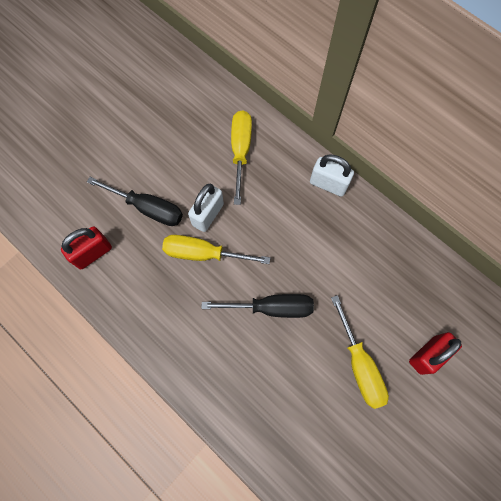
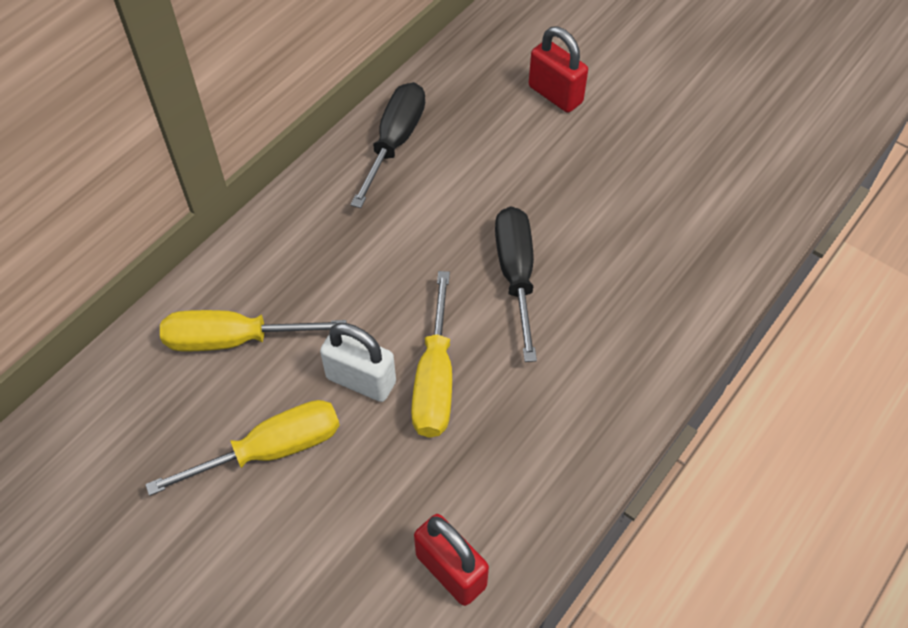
camera: 95 degrees left, 15 degrees down
black screwdriver [87,177,183,226] -> black screwdriver moved to [351,82,425,208]
white padlock [310,154,354,197] -> none
yellow screwdriver [331,295,389,409] -> yellow screwdriver moved to [145,400,340,496]

